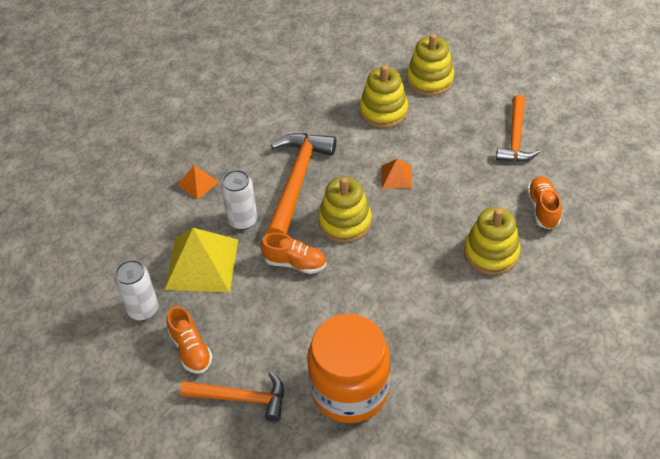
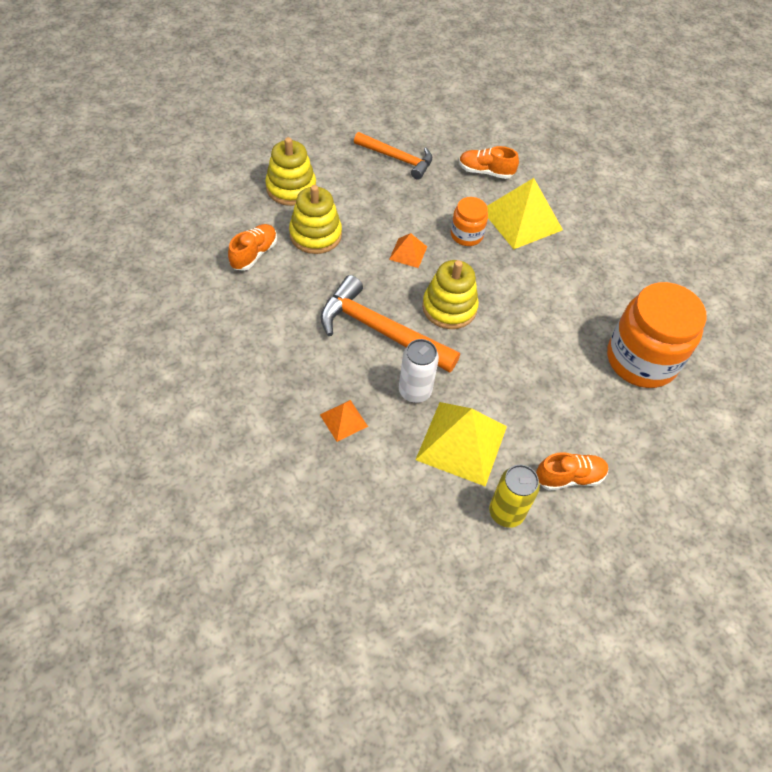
camera: 80 degrees left, 5 degrees up
white can [115,260,159,320] -> yellow can [489,465,540,528]
orange hammer [180,372,284,422] -> none
orange shoe [261,233,326,274] -> orange shoe moved to [228,224,277,271]
yellow stacking toy [464,207,521,275] -> yellow pyramid [487,178,563,249]
none -> orange jar [450,197,488,246]

